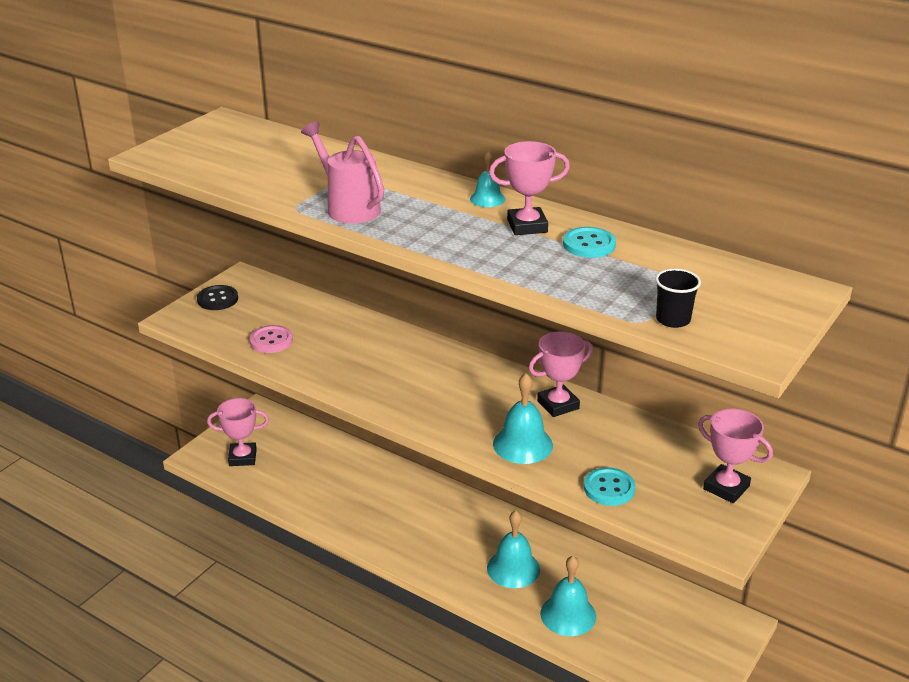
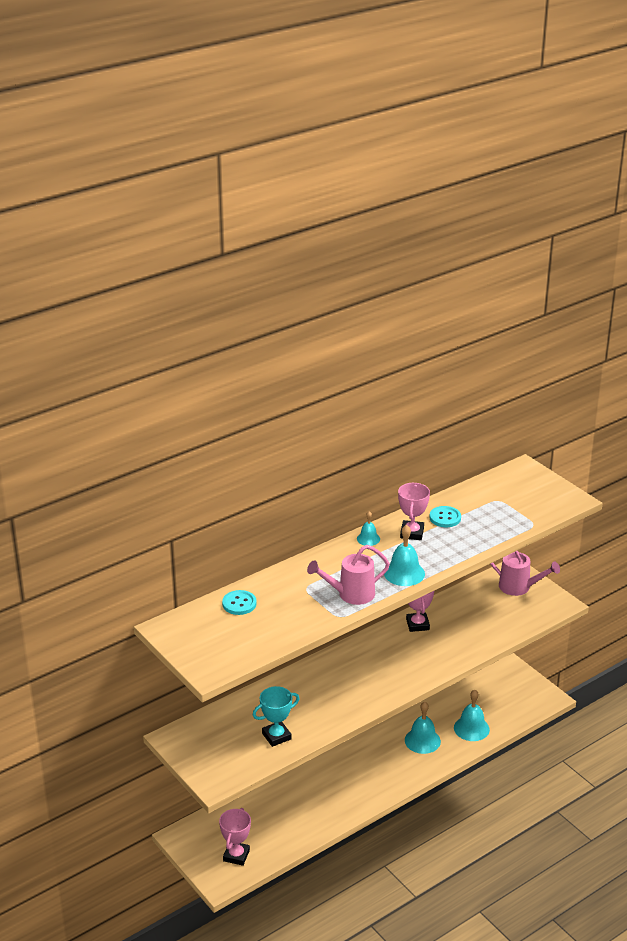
camera: 70 degrees left, 0 degrees up
black button [197,285,238,310] -> none
pink button [249,325,293,353] -> turquoise trophy [253,686,300,747]
turquoise bell [493,373,553,464] -> turquoise bell moved to [384,525,425,586]
turquoise button [584,467,635,506] -> turquoise button moved to [222,590,257,615]
black cup [655,269,701,328] -> none
pink trophy [698,409,773,503] -> pink watering can [490,550,560,596]

